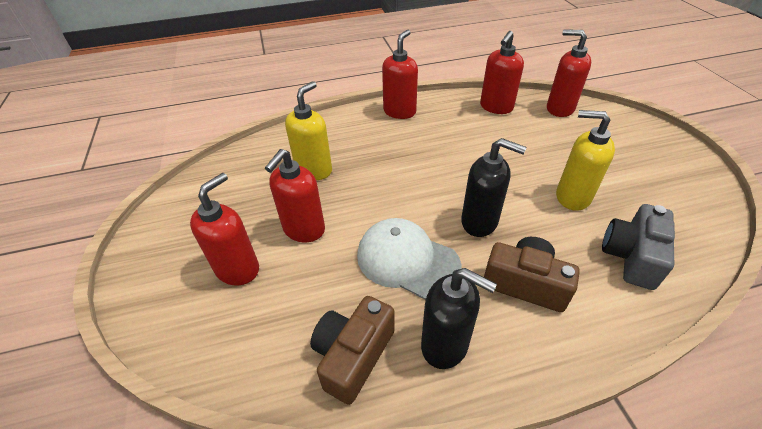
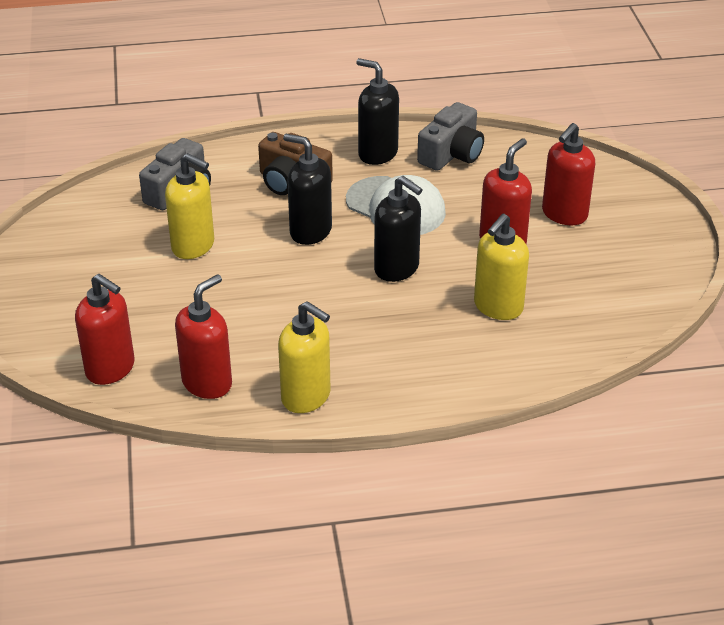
camera: 175 degrees left, 5 degrees down
brown camera [310,296,395,405] -> grey camera [417,102,484,171]
red soap dispenser [382,30,418,119] -> none
none -> yellow soap dispenser [278,301,331,413]
none -> black soap dispenser [374,176,423,282]

